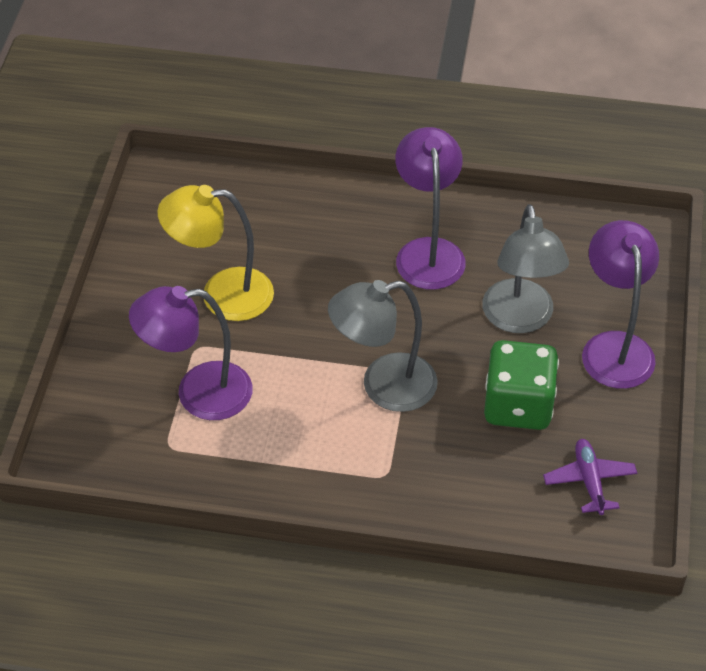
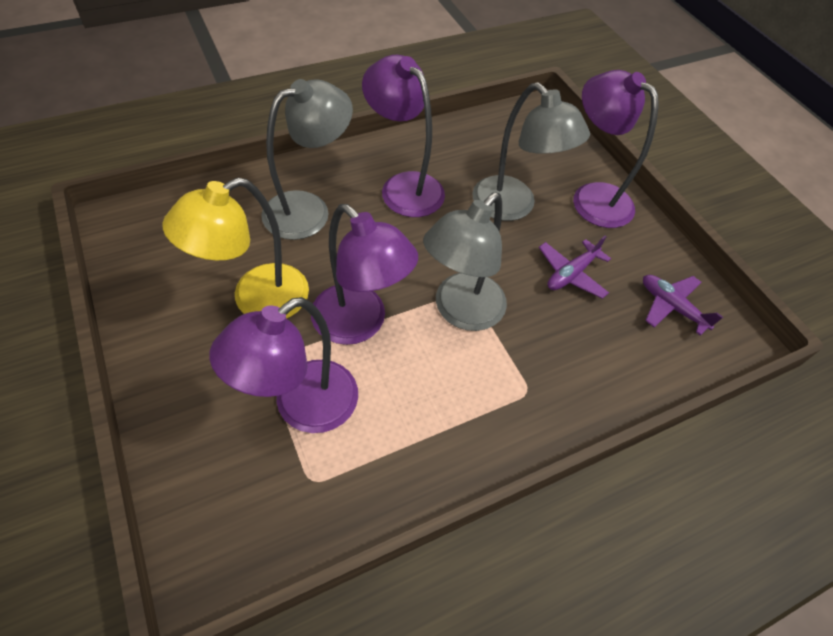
camera: 40 degrees left, 5 degrees up
green dice [484,340,559,430] -> purple plane [539,235,611,299]
none -> grey lamp [261,79,353,240]
none -> purple lamp [311,204,418,345]

